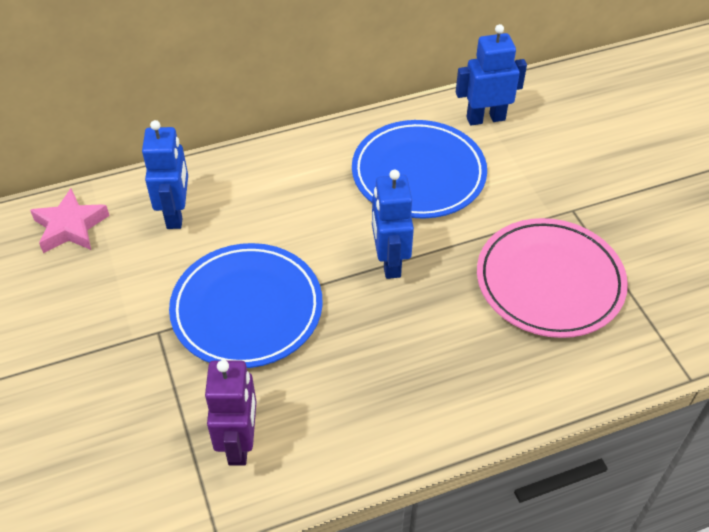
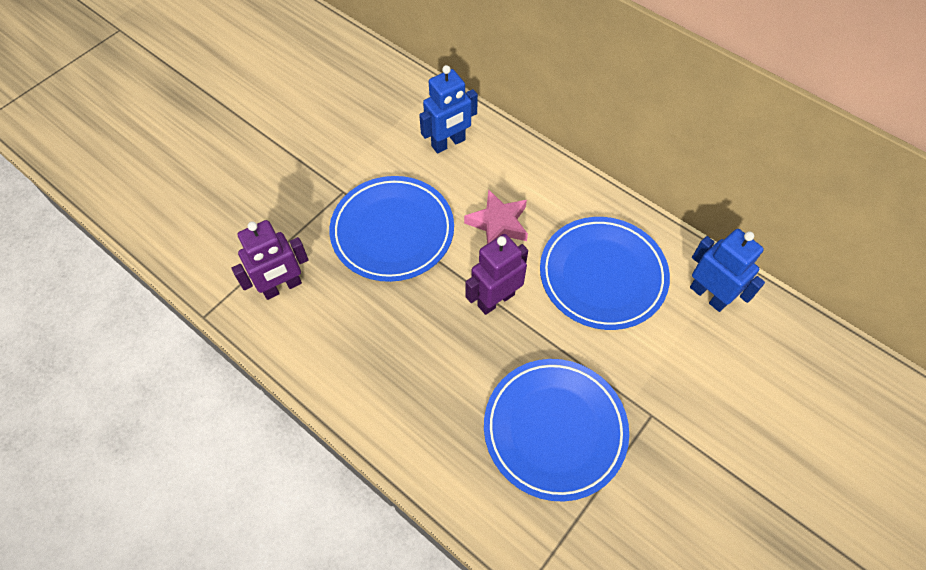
camera: 60 degrees right, 10 degrees up
pink star [30,188,110,253] -> pink star moved to [464,189,528,244]
blue robot [372,170,414,279] -> purple robot [465,234,528,315]
pink plate [477,218,628,338] -> blue plate [484,359,629,502]

